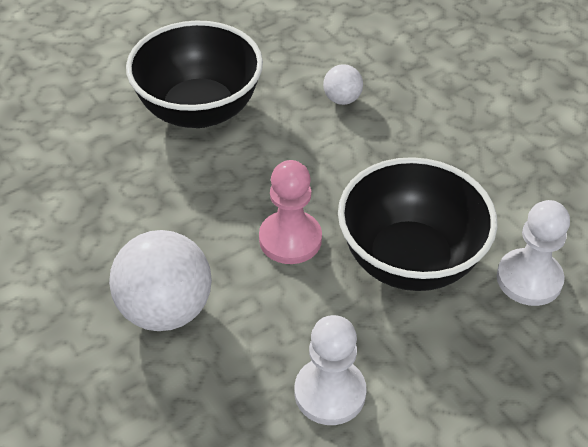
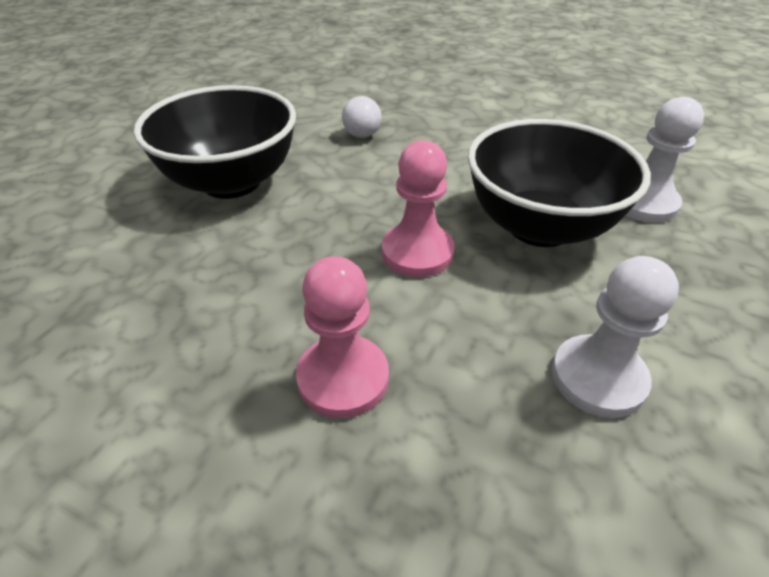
camera: 30 degrees left, 5 degrees down
white ball [109,230,212,331] -> pink pawn [296,256,389,418]

